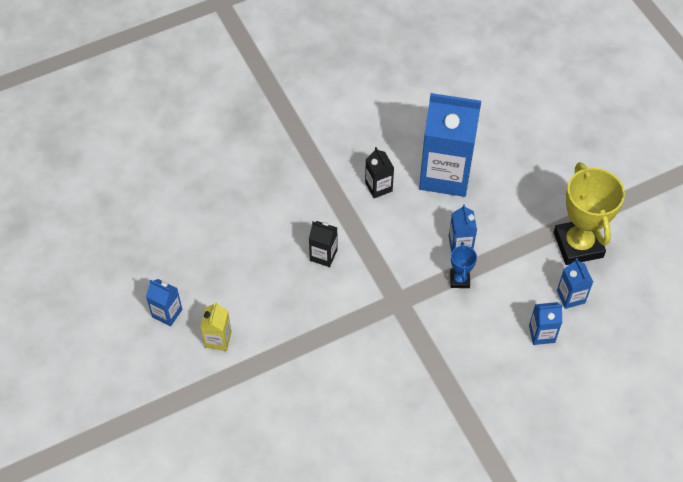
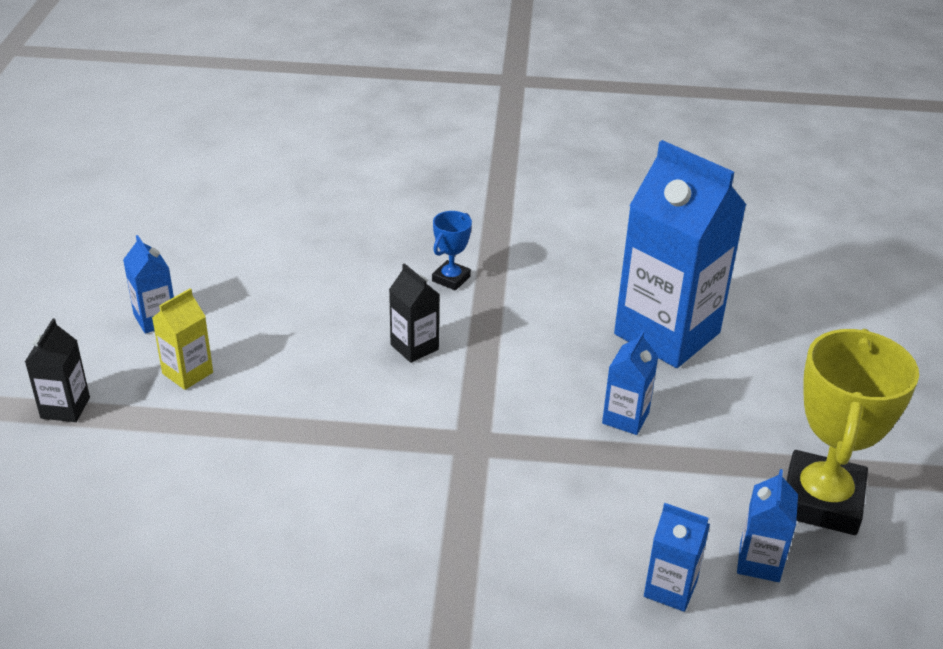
camera: 30 degrees right, 20 degrees down
black carton [365,147,394,198] -> black carton moved to [25,318,90,422]
blue trophy [450,242,477,288] -> blue trophy moved to [432,211,472,290]

